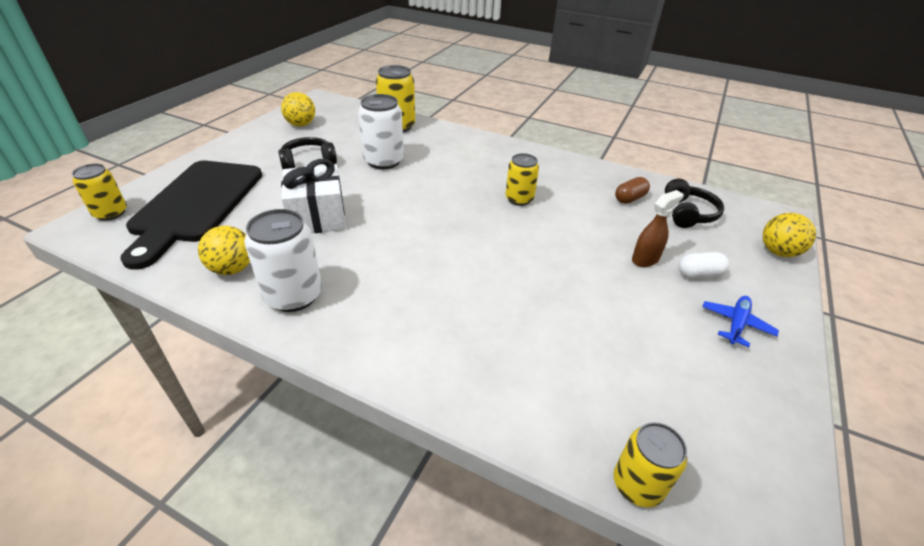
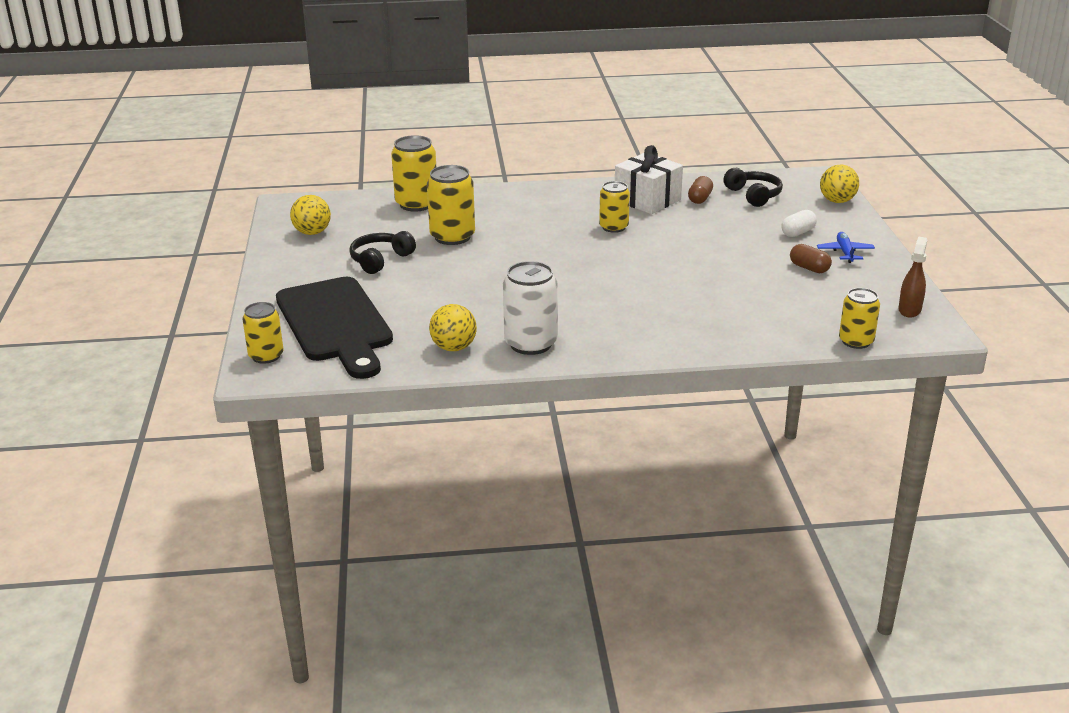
camera: 30 degrees left, 10 degrees down
white gift [281,159,346,233] -> white gift moved to [615,145,683,214]
white can [358,94,404,169] -> yellow can [427,165,475,245]
brown spray bottle [632,190,683,267] -> brown spray bottle moved to [898,237,928,318]
none -> brown capsule [790,244,832,273]

